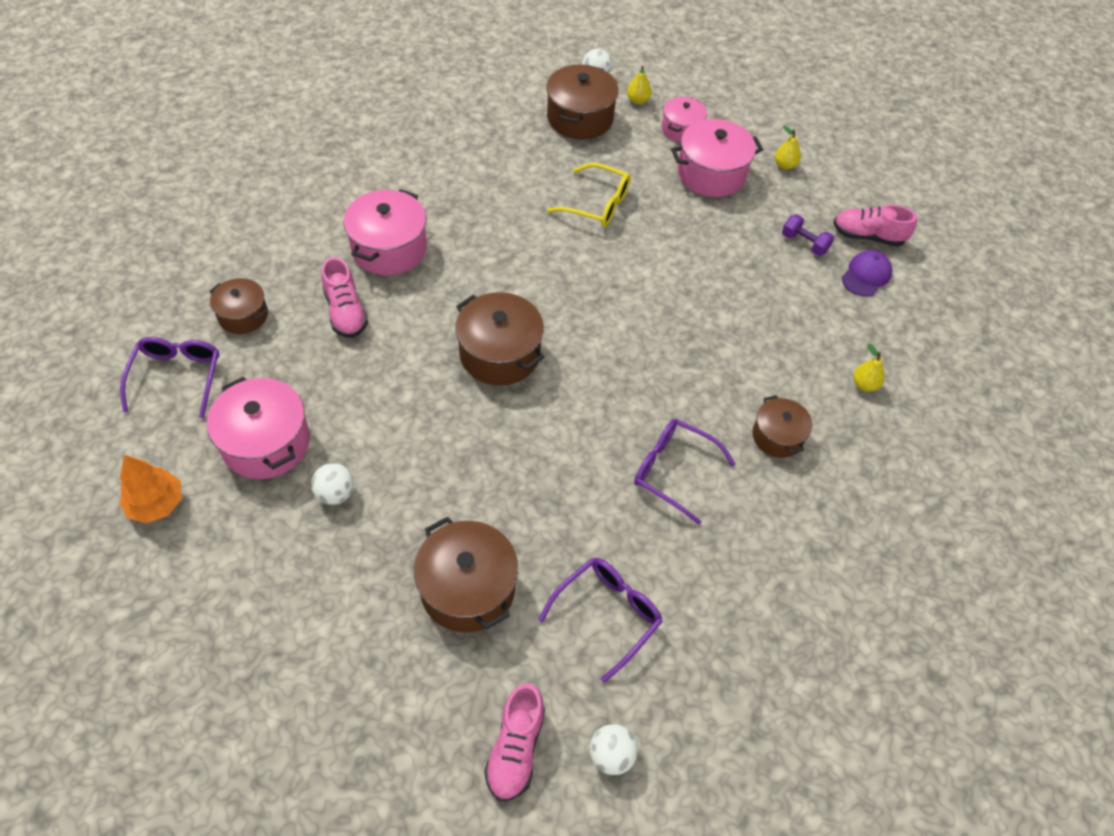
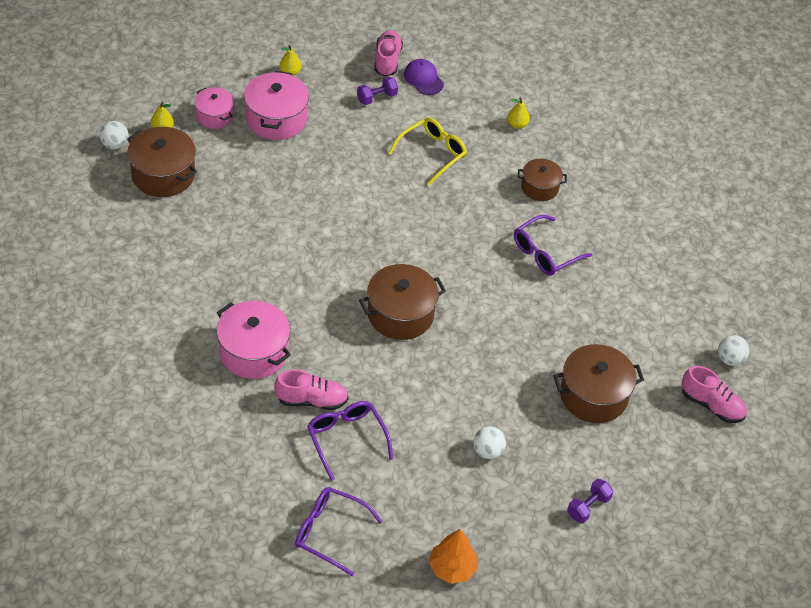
camera: 70 degrees left, 5 degrees down
pink pot [207,377,310,479] -> none
brown pot [209,278,268,334] -> none
purple glasses [538,558,663,683] -> purple glasses moved to [307,401,393,481]
yellow glasses [547,163,631,227] -> yellow glasses moved to [388,117,467,186]
pink shoe [833,205,917,246] -> pink shoe turned 150 degrees clockwise [374,30,403,76]
none -> purple dumbbell [567,479,613,523]

